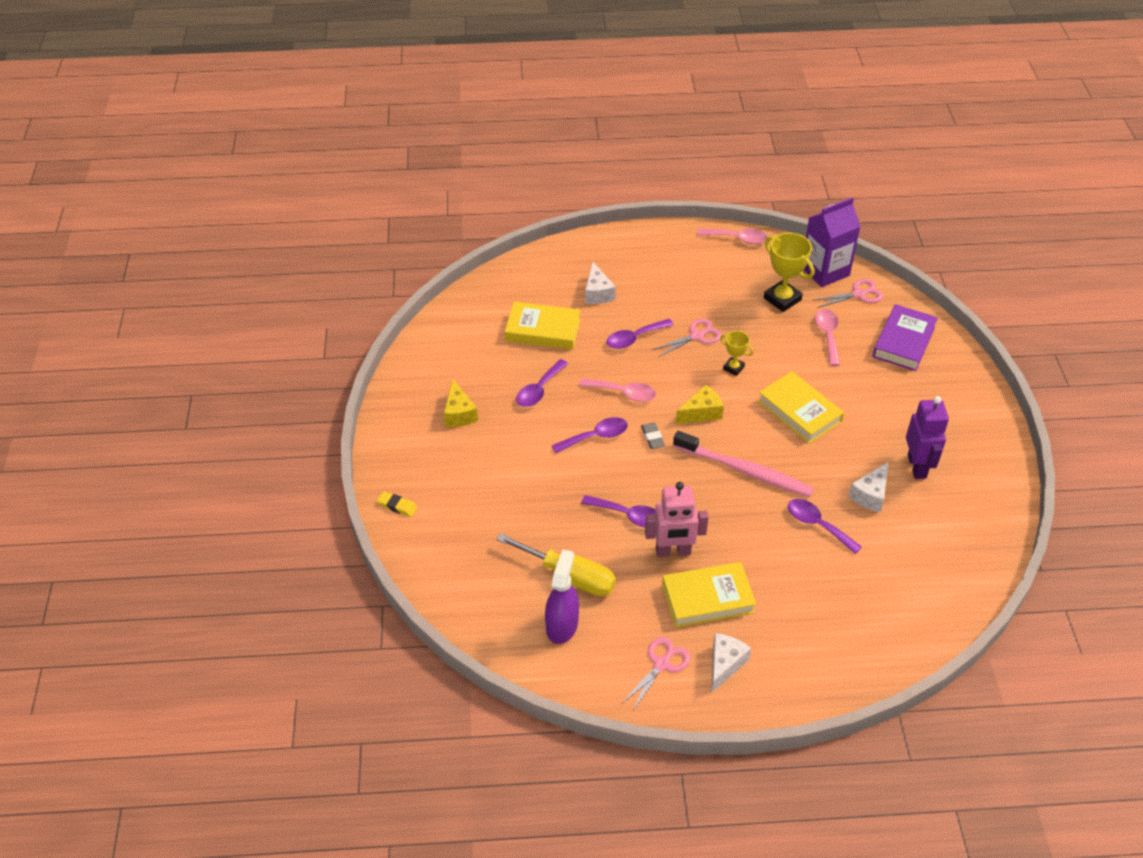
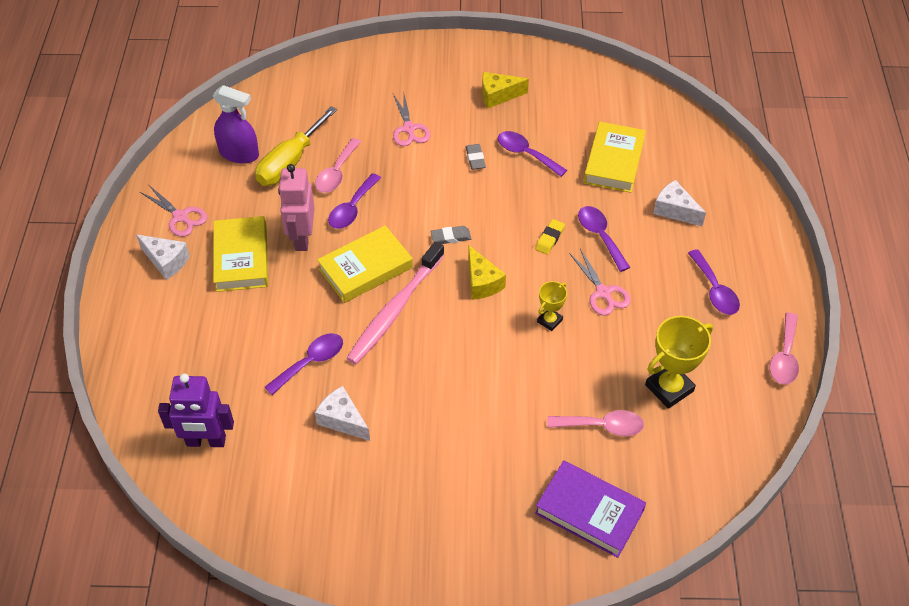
camera: 95 degrees right, 5 degrees up
yellow eraser [377,491,418,517] -> yellow eraser moved to [535,219,565,255]
purple spoon [552,417,628,453] -> purple spoon moved to [688,249,740,315]
pink spoon [579,378,656,402] -> pink spoon moved to [315,138,361,193]
white cheese [585,262,616,304] -> white cheese turned 45 degrees clockwise [653,180,706,226]
yellow book [758,371,844,444] -> yellow book moved to [317,225,413,303]
purple carton [804,197,861,287] -> none
pink scissors [813,279,883,308] -> pink scissors moved to [393,91,430,146]
purple robot [906,396,949,479] -> purple robot moved to [158,373,234,447]
none -> grey eraser [466,144,486,170]

